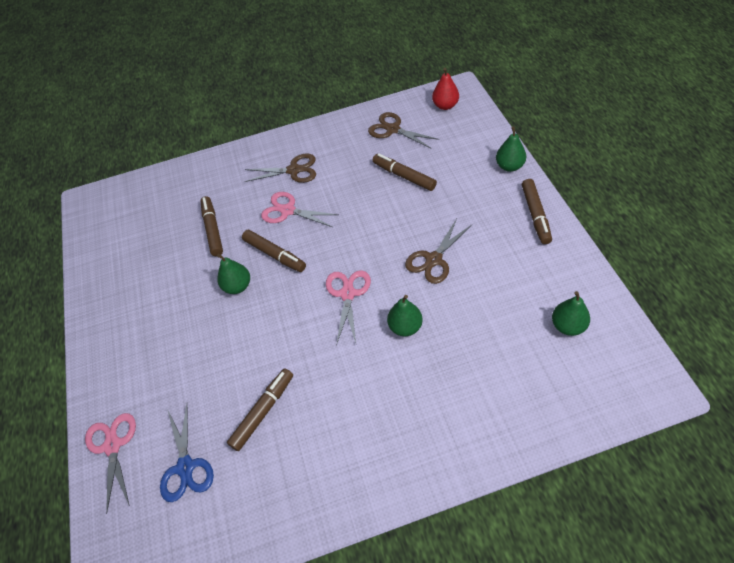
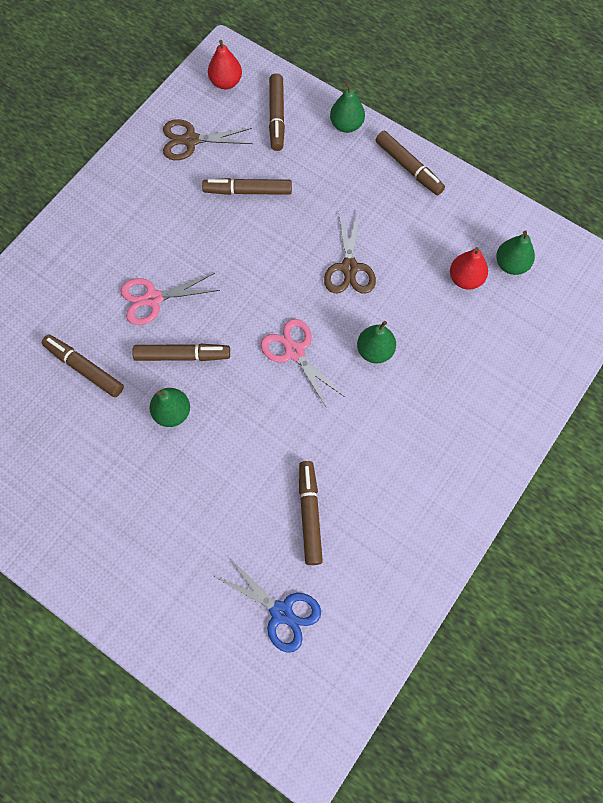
camera: 45 degrees left, 15 degrees up
pink scissors [85,413,136,514] -> none
brown scissors [245,153,316,183] -> none
none -> brown marker [269,73,285,151]
none -> red pear [450,247,488,290]

